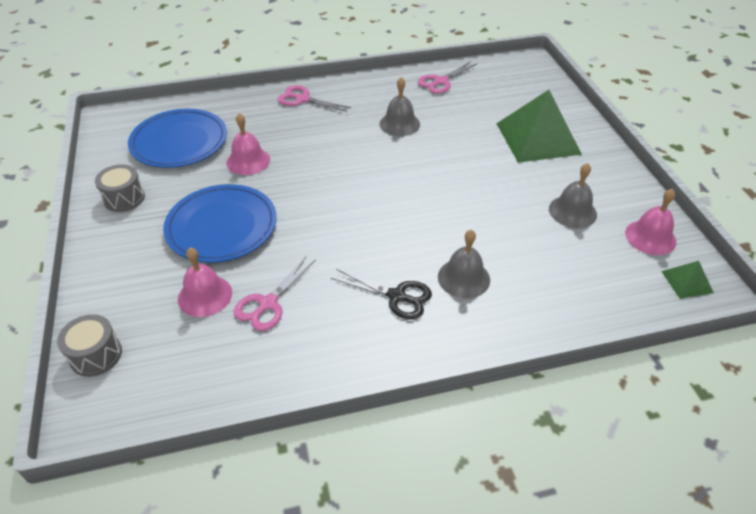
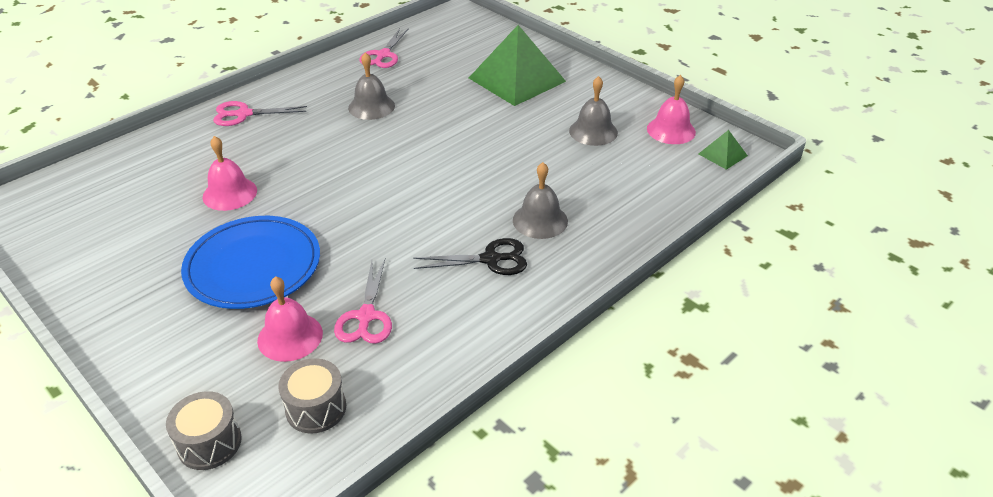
camera: 30 degrees left, 5 degrees down
grey drum [95,164,145,212] -> grey drum moved to [278,358,346,434]
blue plate [128,109,227,168] -> none

